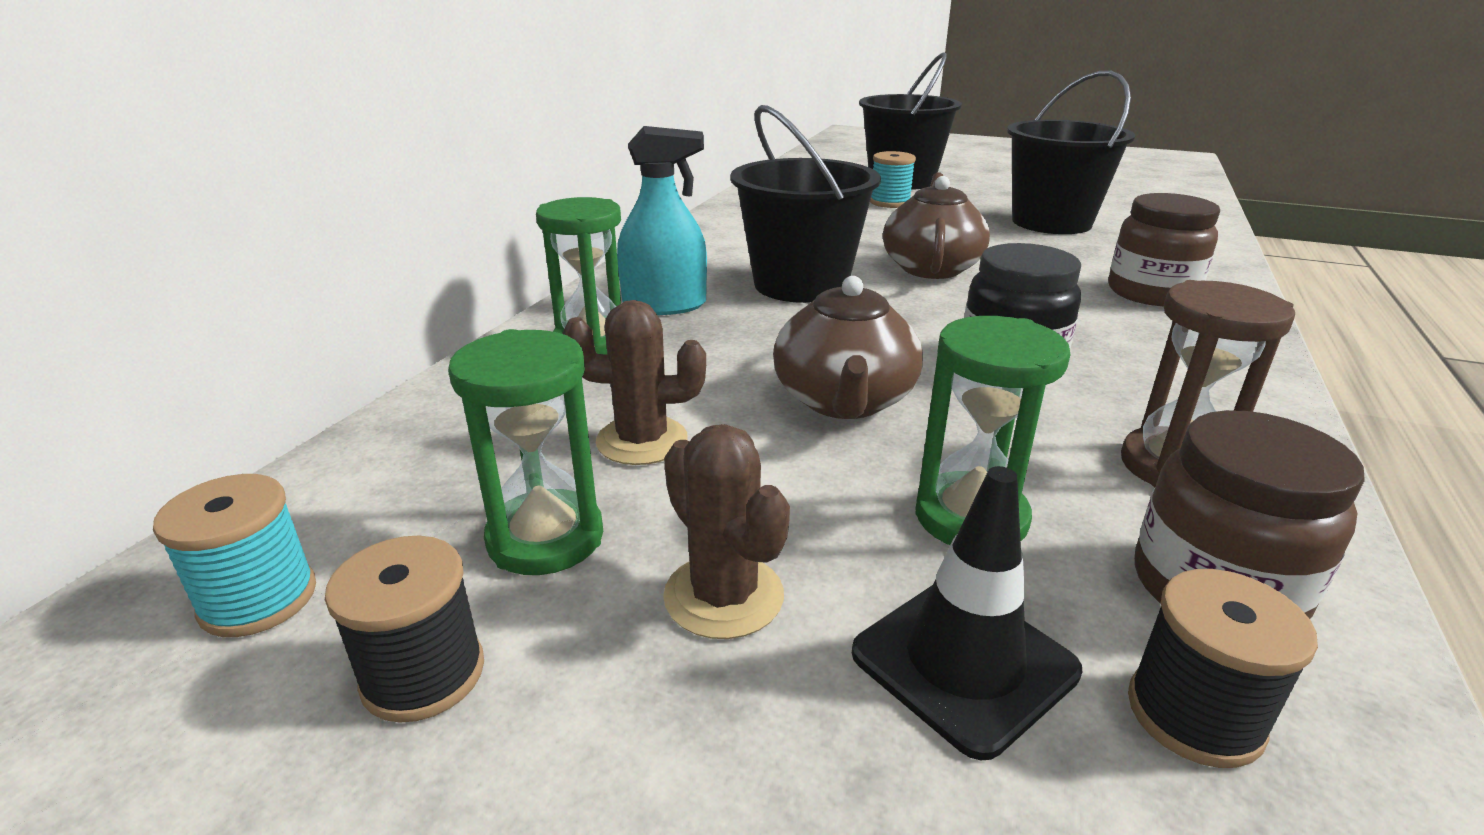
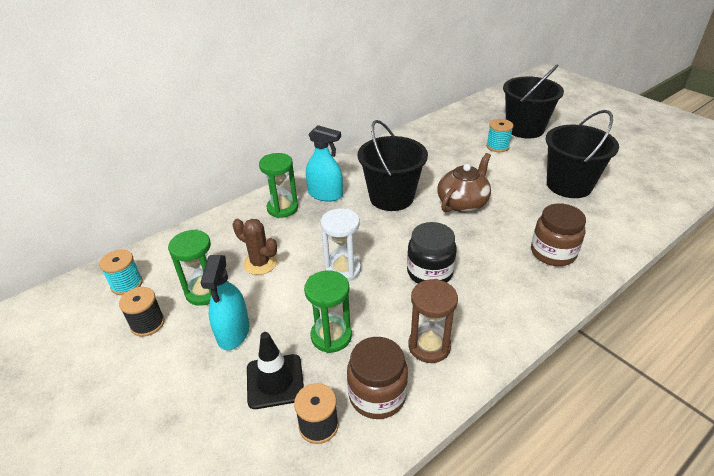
camera: 30 degrees right, 10 degrees up
brown cactus [663,424,790,639] -> turquoise spray bottle [200,255,249,351]
brown teapot [773,276,923,419] -> white hourglass [321,208,361,281]

